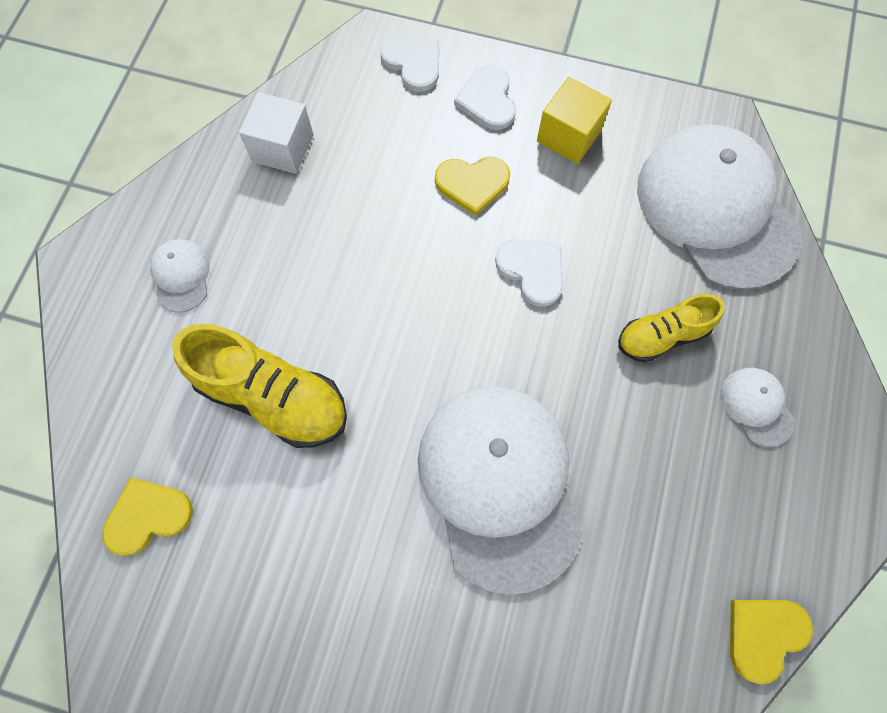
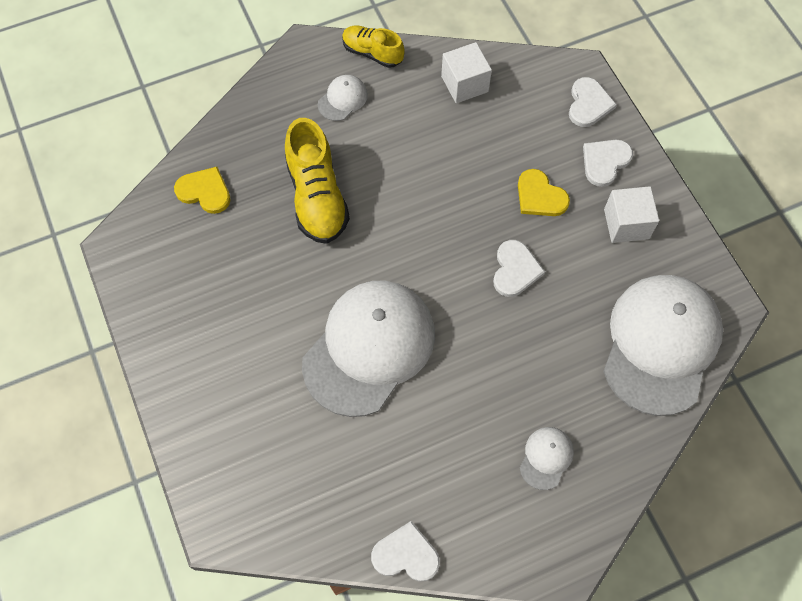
camera: 50 degrees right, 5 degrees down
yellow cube [537,77,612,164] -> white cube [604,186,659,243]
yellow shoe [618,294,725,363] -> yellow shoe moved to [342,25,405,68]
yellow heart [730,600,813,684] -> white heart [371,521,440,582]

